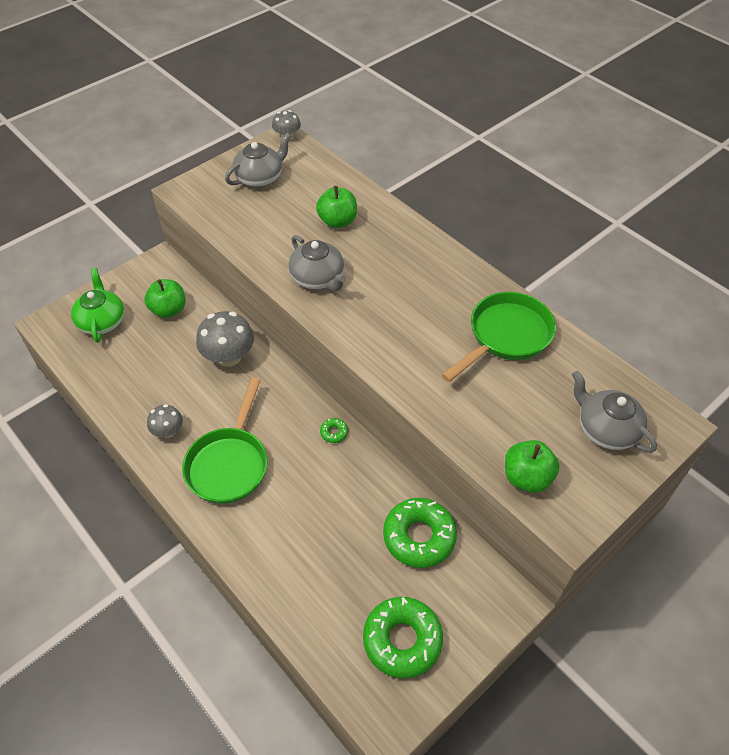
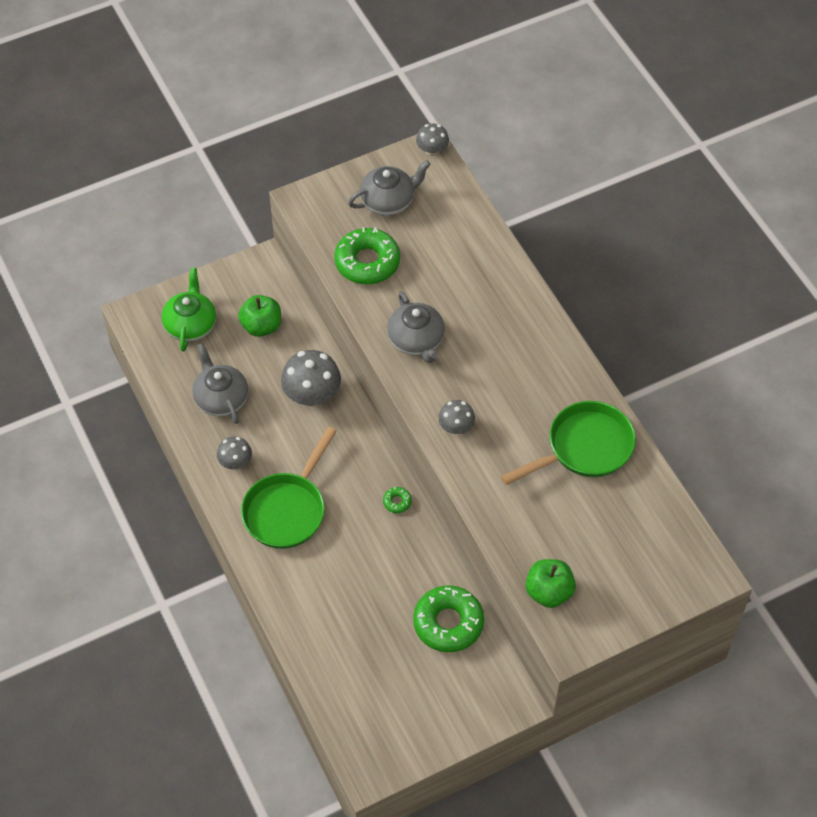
camera: 15 degrees right, 5 degrees up
green apple [316,186,357,228] -> none
green donut [363,597,443,679] -> green donut moved to [334,227,400,285]
grey teapot [572,371,657,453] -> grey teapot moved to [192,343,248,424]
none -> grey mushroom [438,400,475,434]

